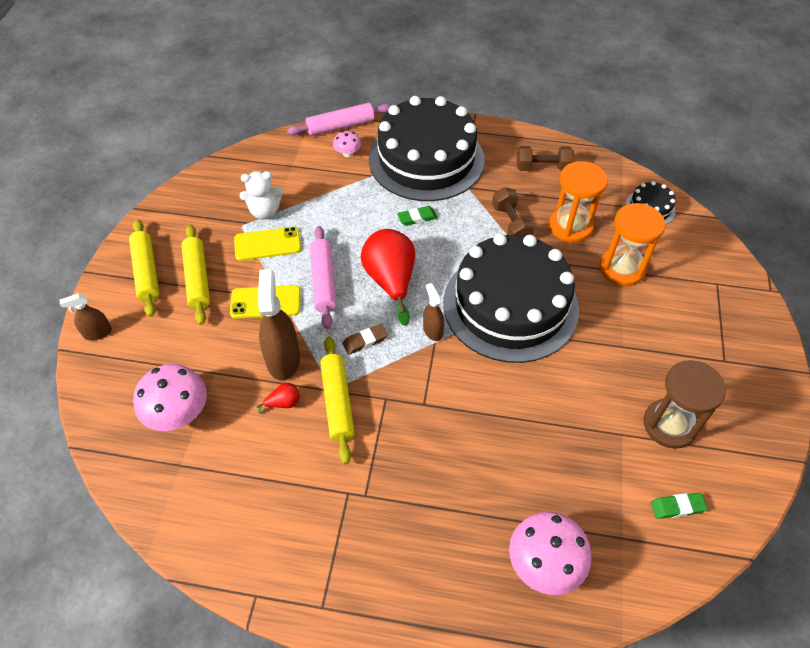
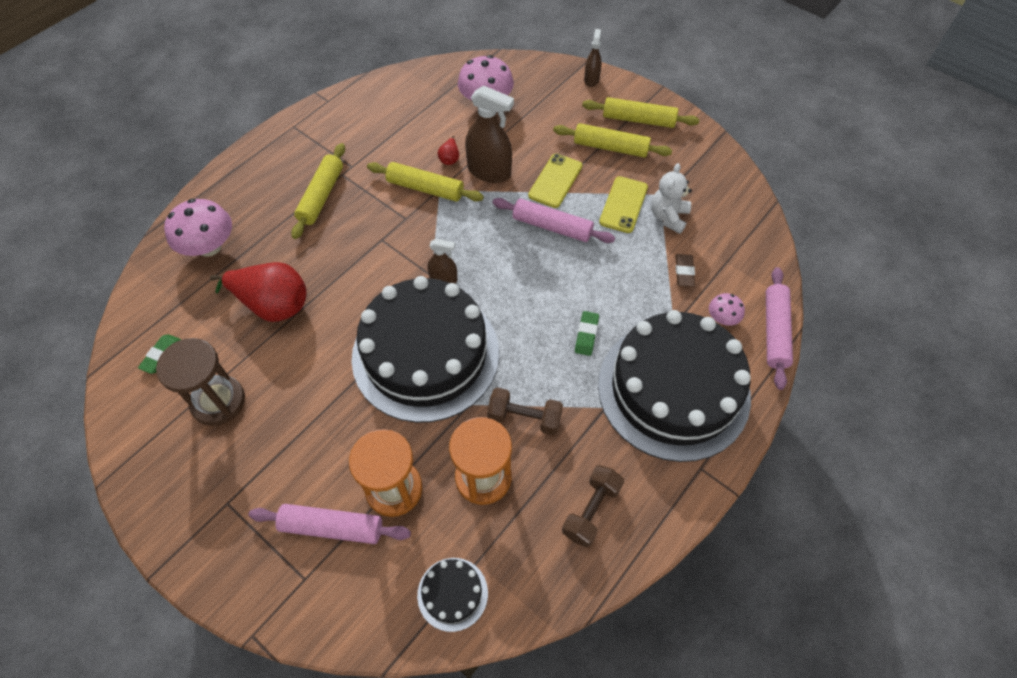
camera: 120 degrees right, 5 degrees up
brown eraser [342,324,388,355] -> brown eraser moved to [676,254,695,287]
red pear [361,229,415,326] -> red pear moved to [210,262,307,322]
none -> pink rolling pin [249,504,411,544]
none -> yellow rolling pin [291,143,345,239]

